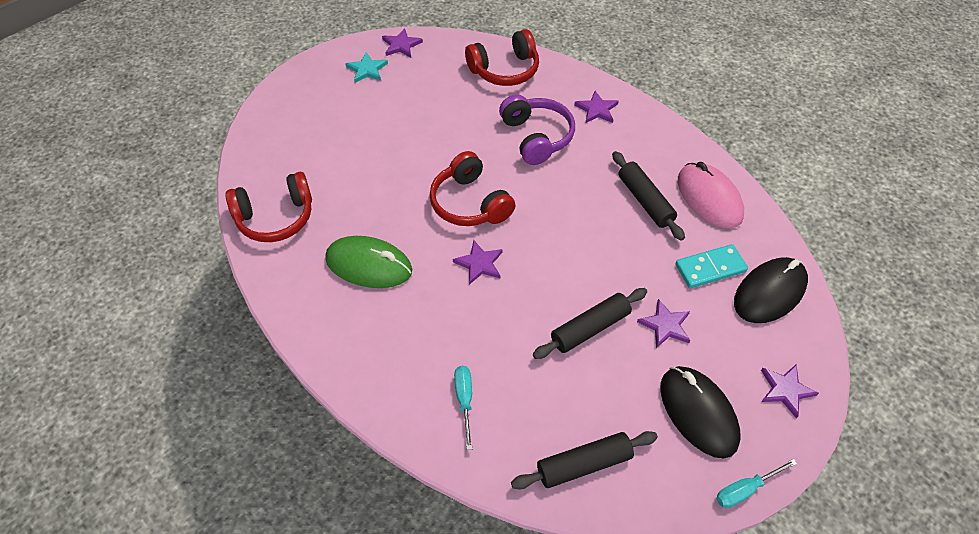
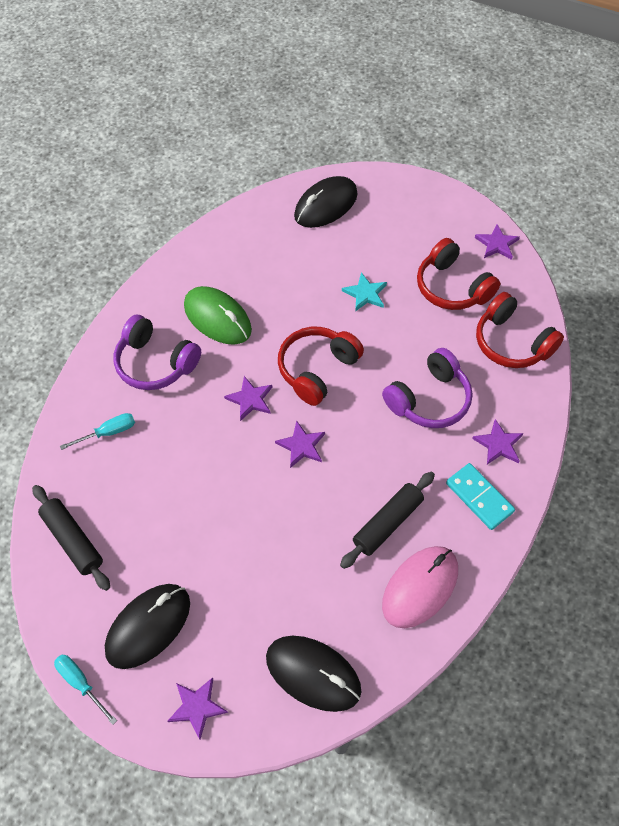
camera: 70 degrees right, 5 degrees up
red headphones [225,172,312,242] -> red headphones moved to [417,238,500,310]
green mouse [325,236,412,288] -> green mouse turned 45 degrees counterclockwise [184,286,252,345]
turquoise star [346,52,388,83] -> turquoise star moved to [342,272,387,311]
black rolling pin [533,288,647,359] -> none
purple star [637,299,690,348] -> purple star moved to [275,421,325,468]
turquoise domino [675,244,748,288] -> turquoise domino moved to [446,463,515,530]
none -> purple headphones [114,315,201,390]
none -> black mouse [294,176,358,228]

